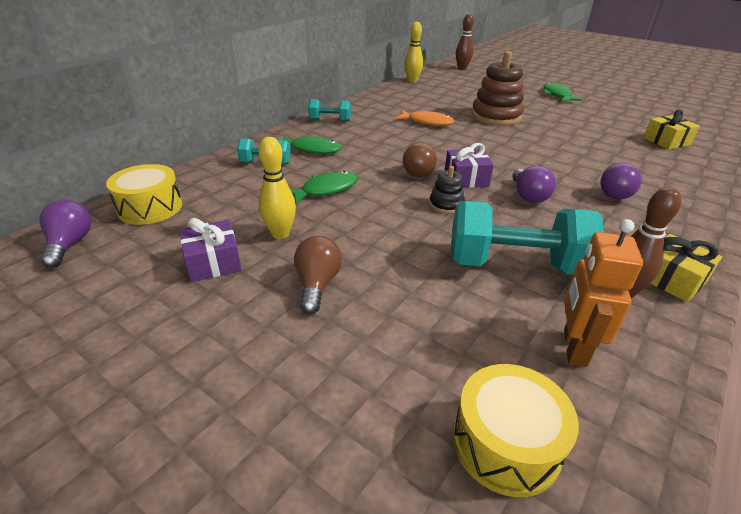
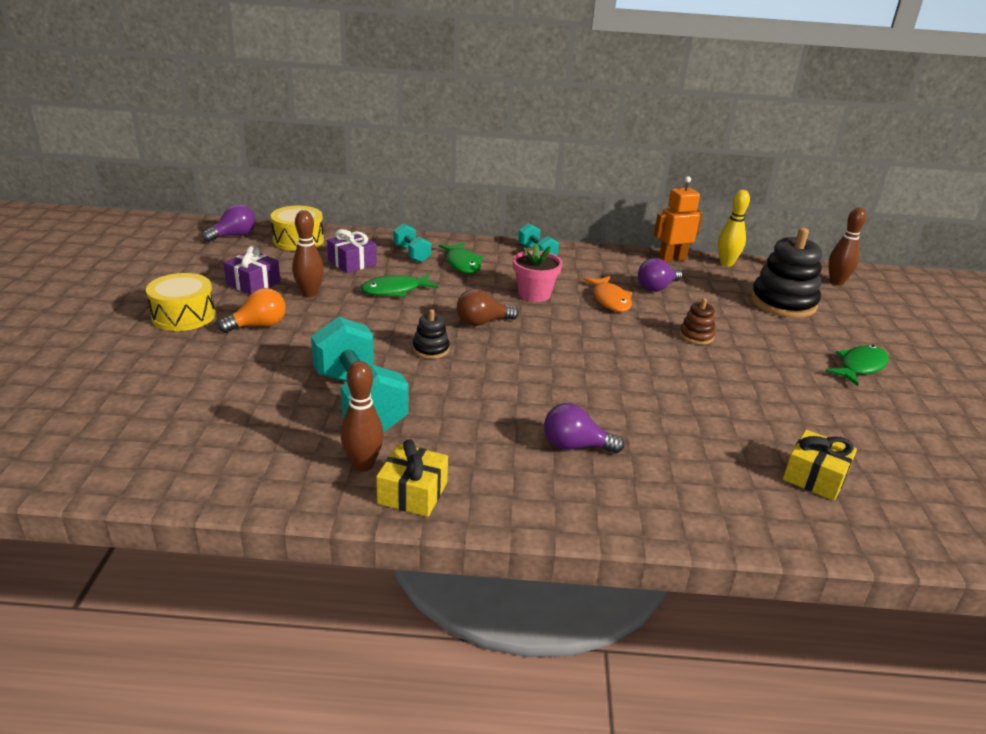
camera: 55 degrees right, 5 degrees down
yellow bowling pin [259,137,296,239] -> brown bowling pin [292,210,324,297]
green fish [290,171,358,205] -> green fish turned 135 degrees clockwise [361,274,438,297]
brown light bulb [294,236,342,314] -> orange light bulb [218,288,286,333]
purple gift [445,143,494,188] -> purple gift moved to [327,229,377,273]
yellow drum [453,364,579,497] -> yellow drum moved to [146,273,216,331]
brown stacking toy [471,51,524,126] -> brown stacking toy [679,298,715,345], size x0.49
purple light bulb [512,166,556,203] -> purple light bulb moved to [638,258,682,292]
orange robot [564,219,643,367] -> orange robot moved to [654,176,703,262]
none -> pink flower pot [513,243,562,302]
none -> black stacking toy [751,228,822,318]

